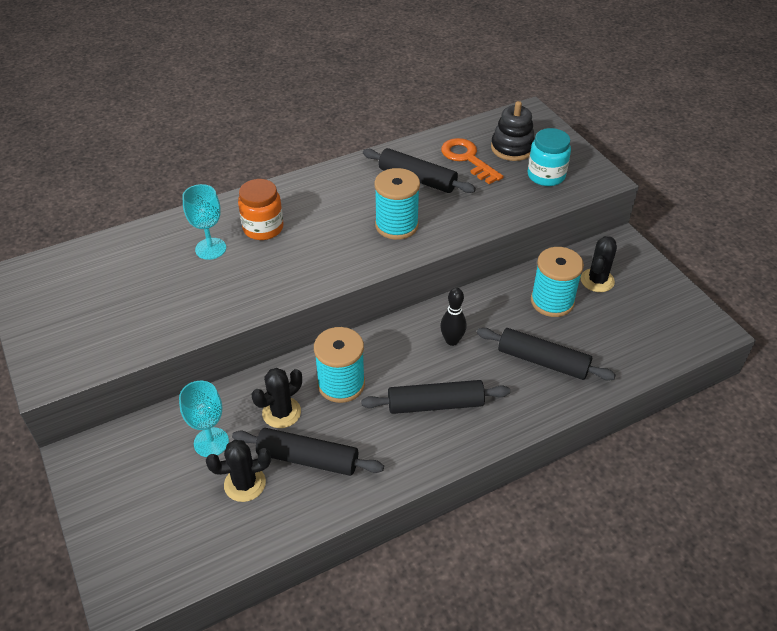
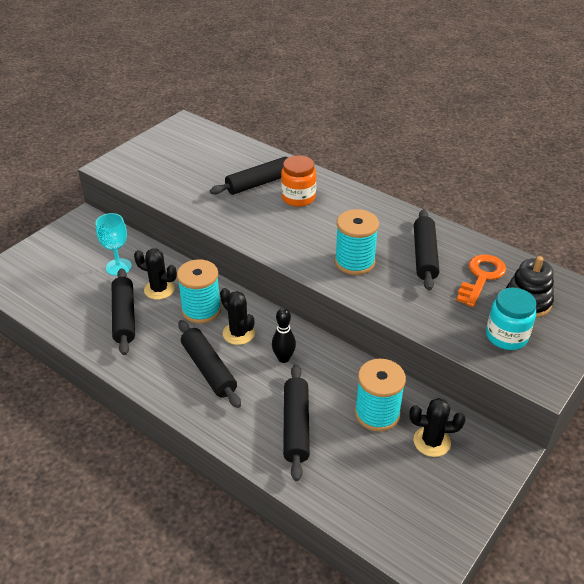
camera: 65 degrees right, 5 degrees down
turquoise goblet [182,184,226,260] -> black rolling pin [210,157,288,195]
black cactus [206,440,271,502] -> black cactus moved to [220,288,255,345]

